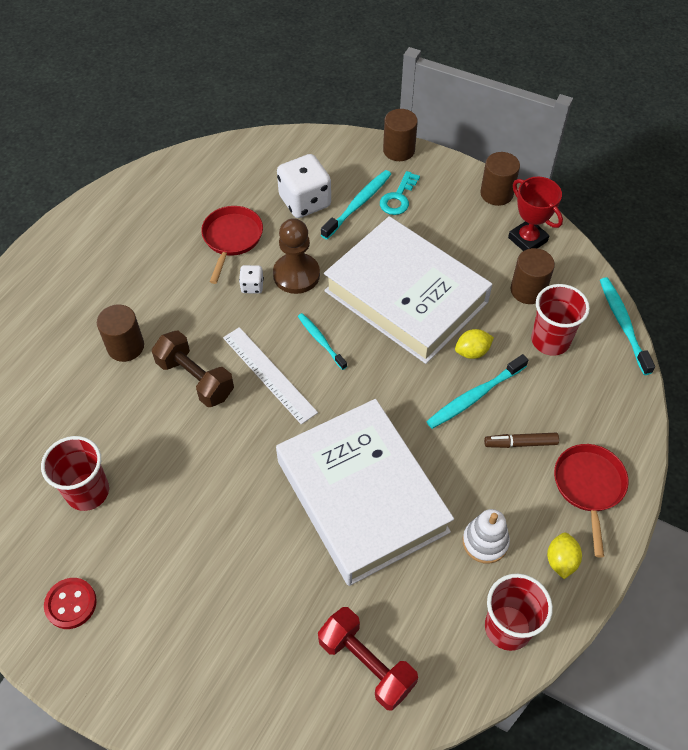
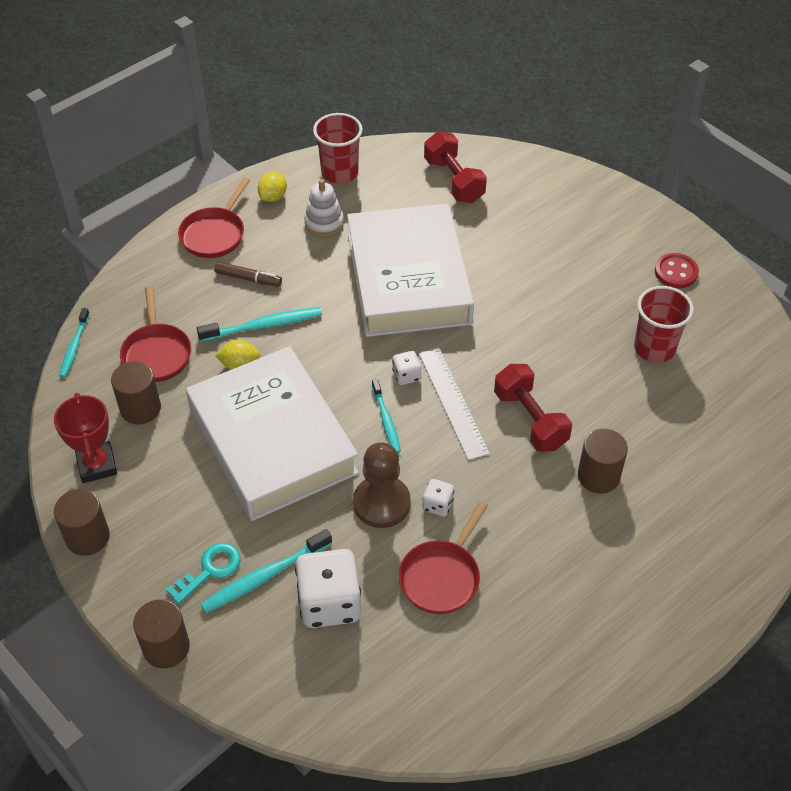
camera: 160 degrees left, 5 degrees down
brown dumbbell [152,331,234,407] -> red dumbbell [494,364,572,452]
red cup [531,284,590,356] -> red pan [120,286,191,382]
turquoise toothbrush [600,277,655,375] -> turquoise toothbrush [59,308,90,378], size x0.66
none -> white dice [392,351,421,385]

